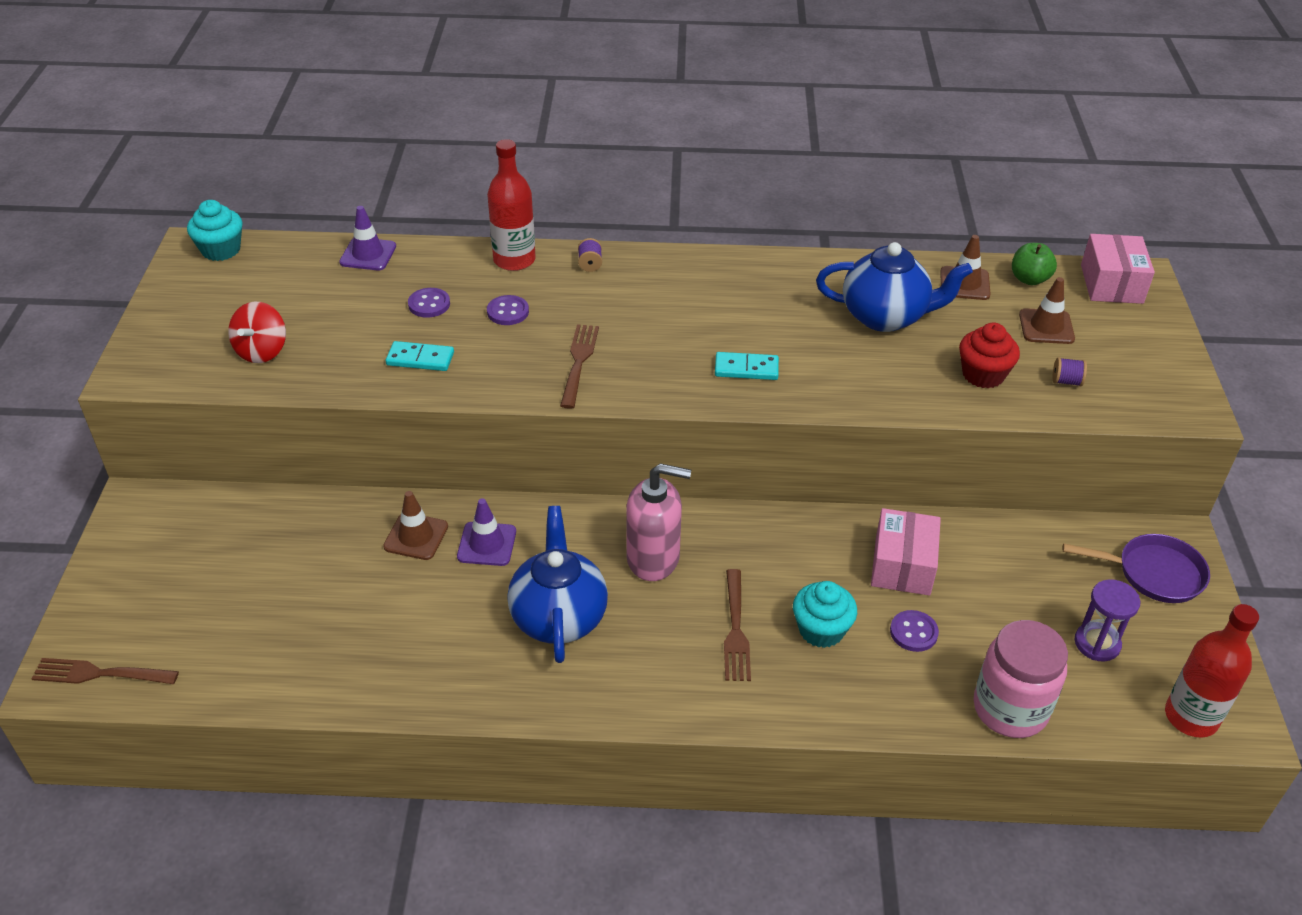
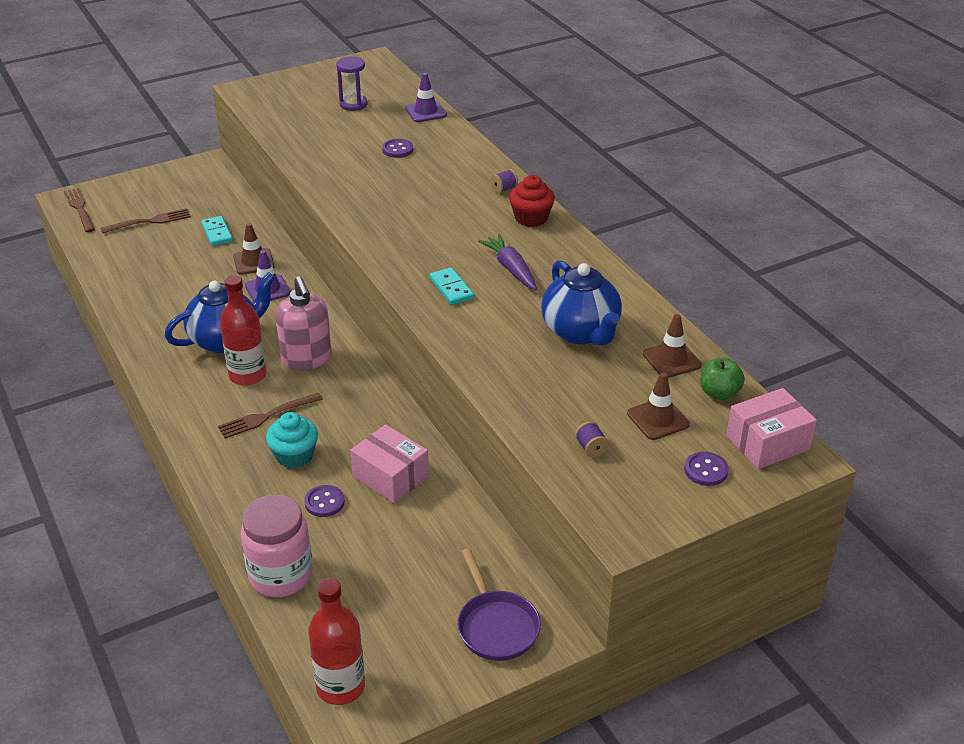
camera: 60 degrees right, 5 degrees down
turquoise cupcake [187,200,243,261] -> none
red spinning top [228,302,286,363] -> none
turquoise domino [386,341,454,371] -> turquoise domino moved to [201,216,233,246]
red bottle [487,139,536,271] -> red bottle moved to [220,275,267,386]
purple button [487,295,529,325] -> purple button moved to [684,452,729,486]
brown fork [560,324,599,409] -> brown fork moved to [100,208,191,234]
pink box [871,508,941,596] -> pink box turned 60 degrees clockwise [350,424,429,503]
red cupcake [959,323,1020,388] -> red cupcake moved to [509,175,555,227]
purple hourglass [1074,579,1140,662] -> purple hourglass moved to [336,57,367,111]
none -> purple carrot [478,234,537,290]

